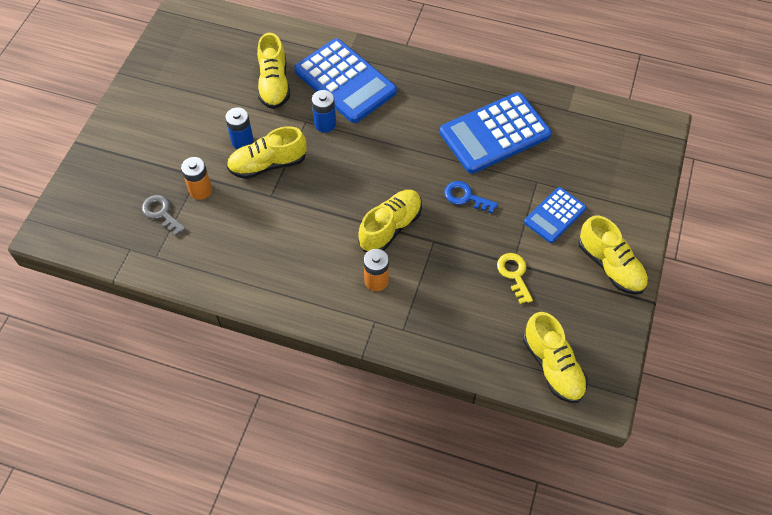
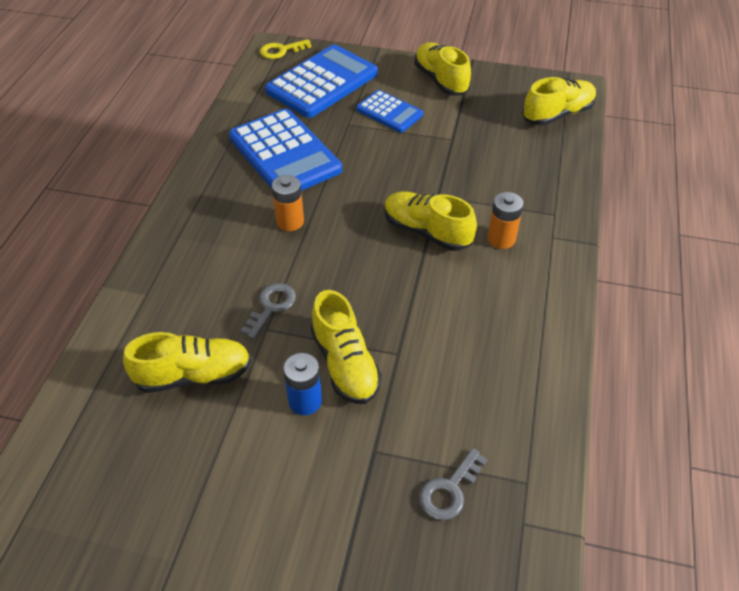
camera: 95 degrees left, 10 degrees down
orange battery [181,157,212,200] -> orange battery moved to [272,175,304,231]
blue calculator [294,38,397,123] -> blue calculator moved to [265,45,378,118]
blue battery [312,90,336,133] -> grey key [240,283,296,339]
blue key [444,181,498,213] -> none
yellow key [497,253,533,304] -> yellow key moved to [260,39,312,59]
yellow shoe [578,216,648,295] -> yellow shoe turned 75 degrees counterclockwise [414,42,471,95]

